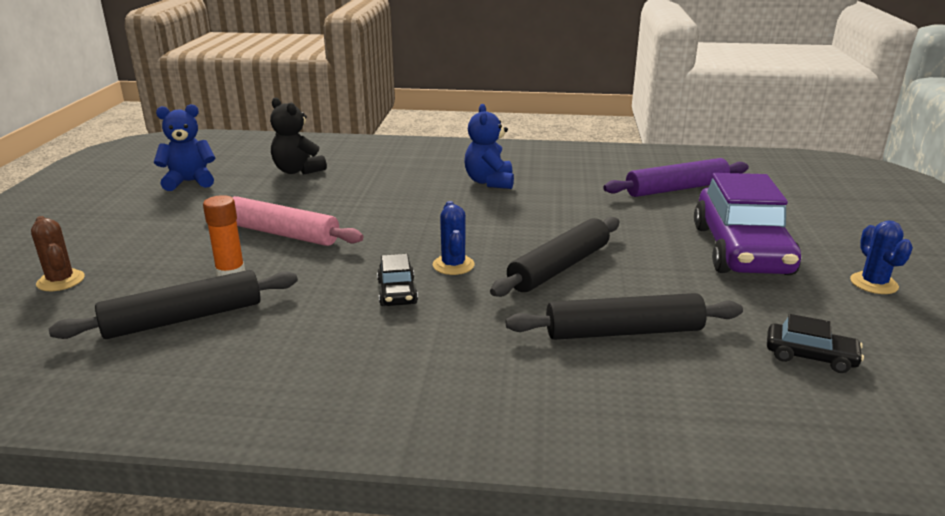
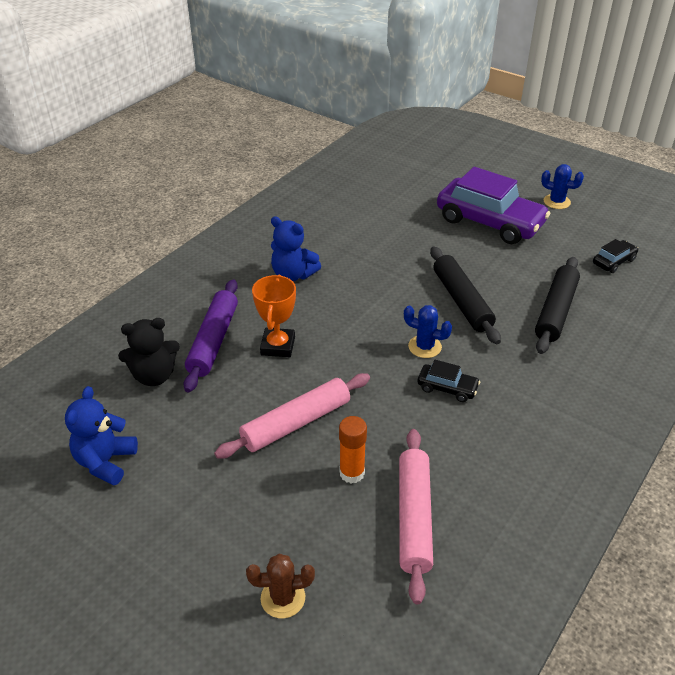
camera: 60 degrees left, 15 degrees up
black rolling pin [49,270,298,339] -> pink rolling pin [399,429,433,604]
purple rolling pin [603,158,749,197] -> purple rolling pin moved to [183,279,238,392]
none -> orange trophy [252,274,296,357]

